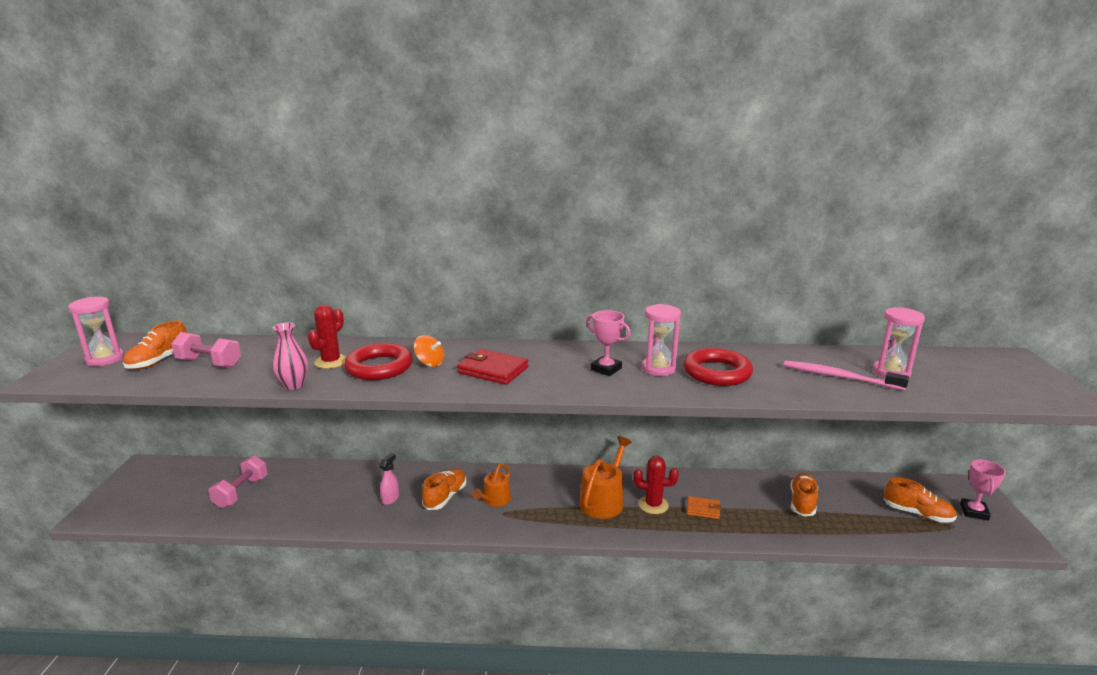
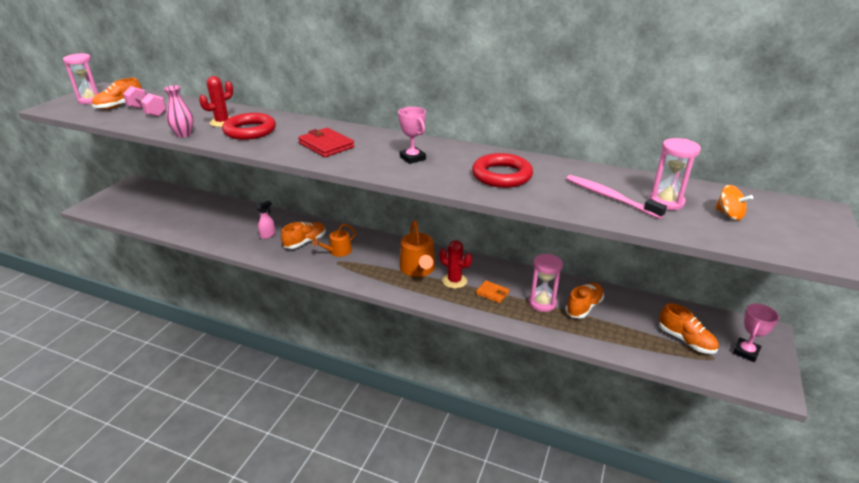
camera: 20 degrees right, 10 degrees up
pink dumbbell [209,455,268,508] -> none
orange spinning top [414,335,444,367] -> orange spinning top moved to [715,185,753,220]
orange watering can [579,436,632,519] -> orange watering can turned 120 degrees clockwise [400,220,435,277]
pink hourglass [642,304,681,376] -> pink hourglass moved to [529,254,563,312]

